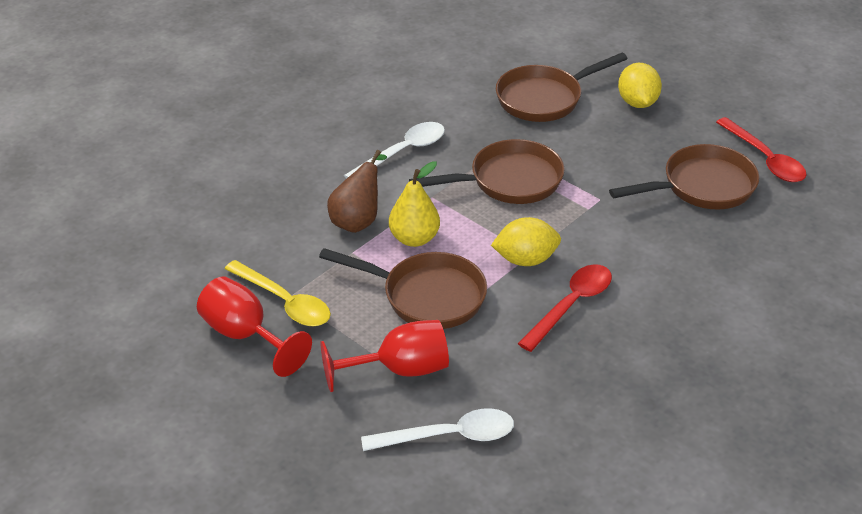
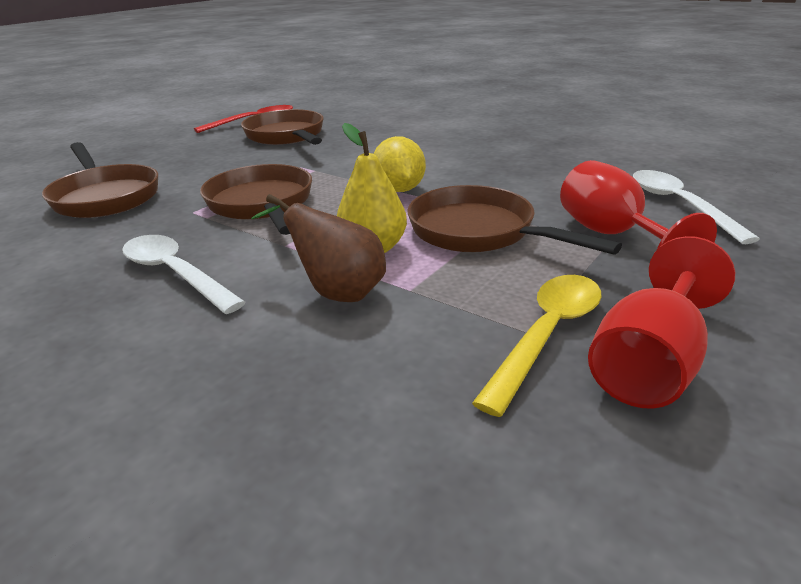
camera: 95 degrees left, 10 degrees down
brown pan [319,248,487,329] -> brown pan turned 60 degrees counterclockwise [408,185,622,255]
red spoon [518,264,612,352] -> none
yellow lemon [618,63,662,108] -> none

